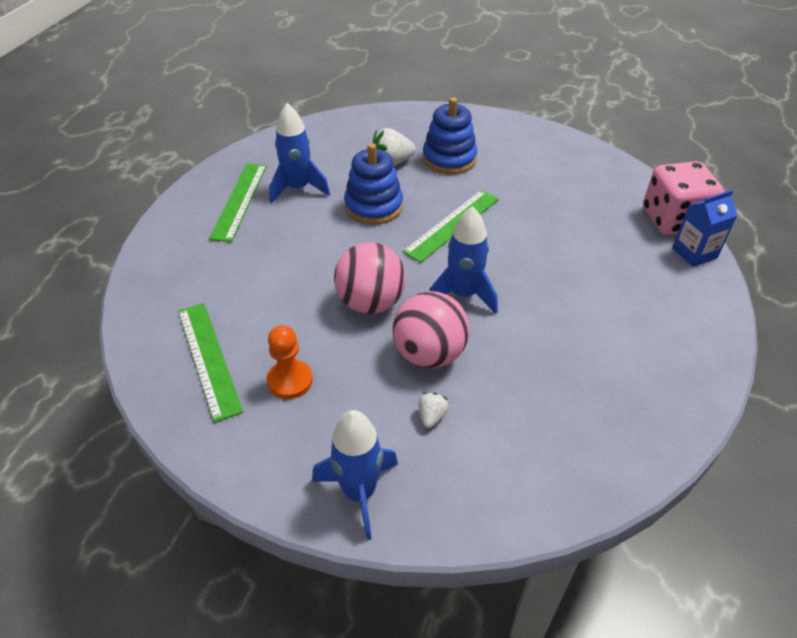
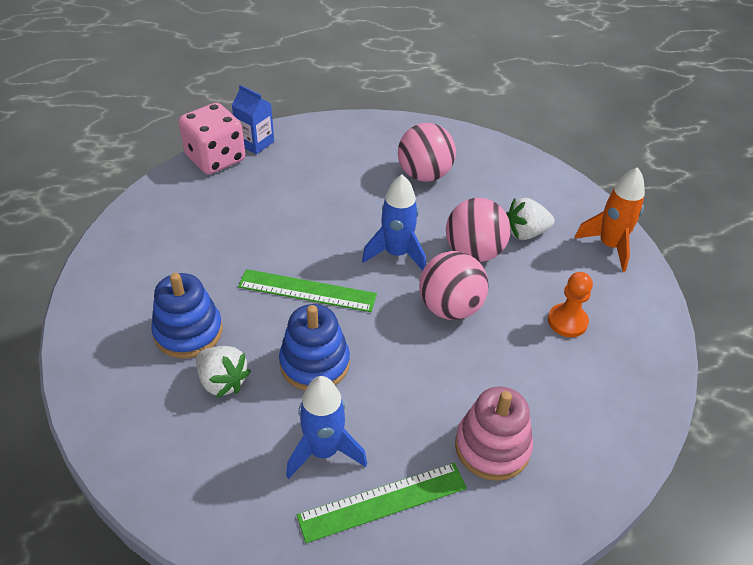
camera: 120 degrees left, 0 degrees up
green ruler [178,303,243,423] -> none
blue rocket [312,410,398,540] -> orange rocket [574,167,645,272]
white strawberry [418,392,449,428] -> white strawberry [506,198,555,240], size x1.80
none -> pink ball [398,123,456,182]
none -> pink stacking toy [455,387,533,481]

